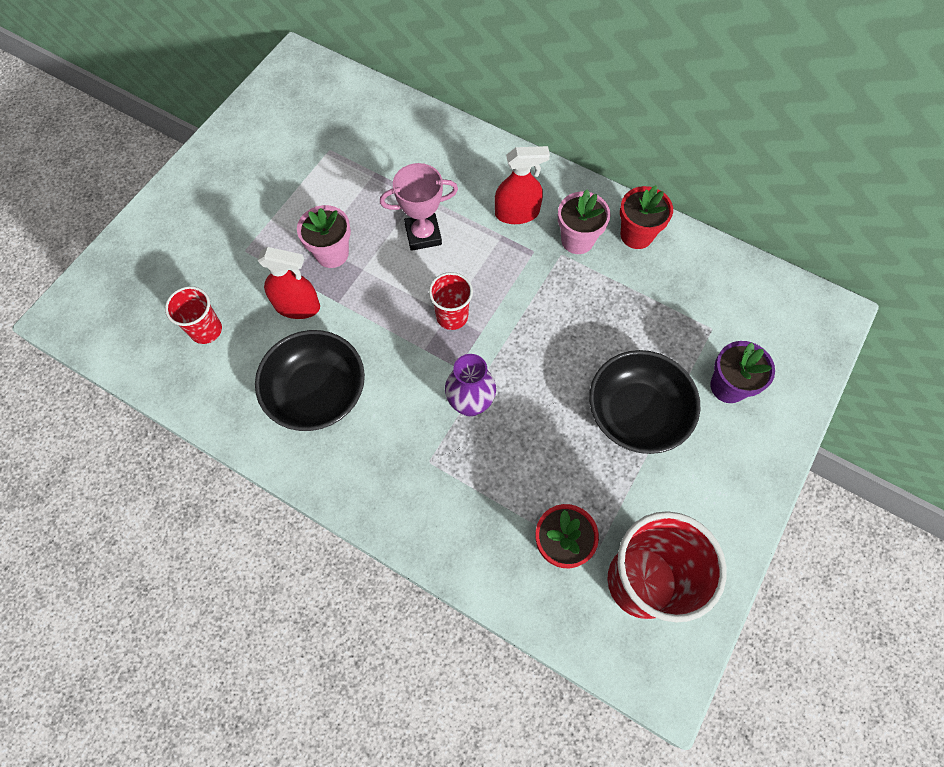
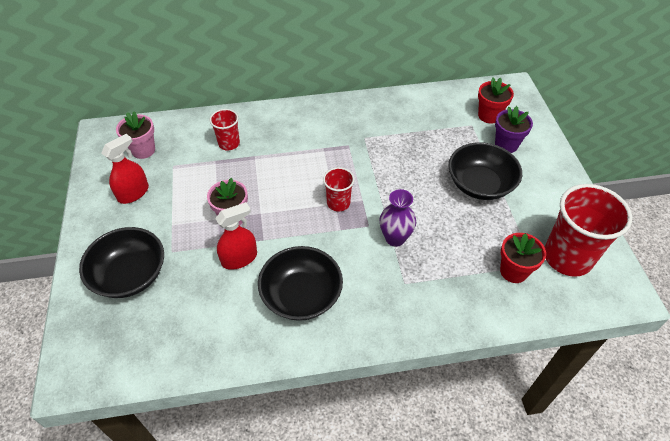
camera: 40 degrees left, 15 degrees down
red cup [165,286,222,344] -> red cup moved to [209,109,240,150]
pink trophy [380,163,458,251] -> none
red spray bottle [495,146,550,224] -> red spray bottle moved to [101,134,149,204]
pink flower pot [558,190,610,254] -> pink flower pot moved to [116,111,155,159]
red flower pot [620,185,673,249] -> red flower pot moved to [478,77,514,124]
none -> black bowl [79,227,164,298]

